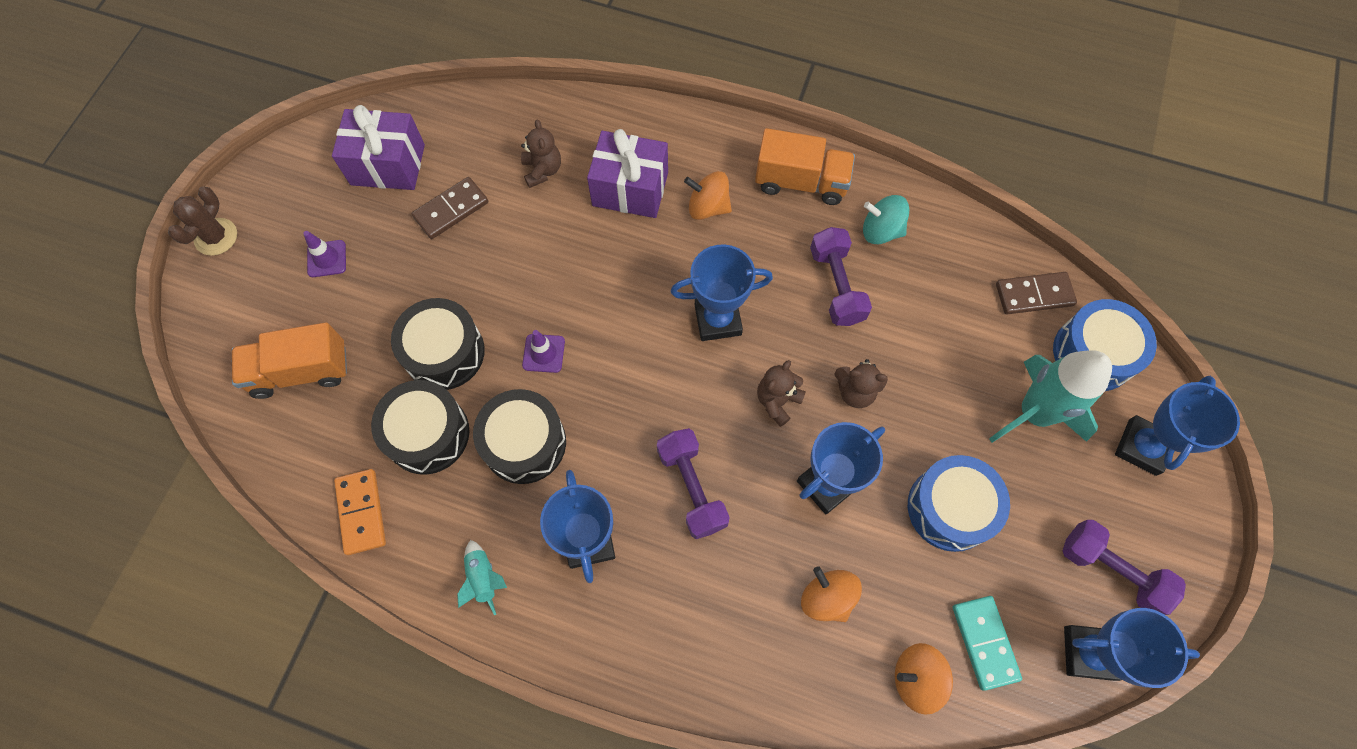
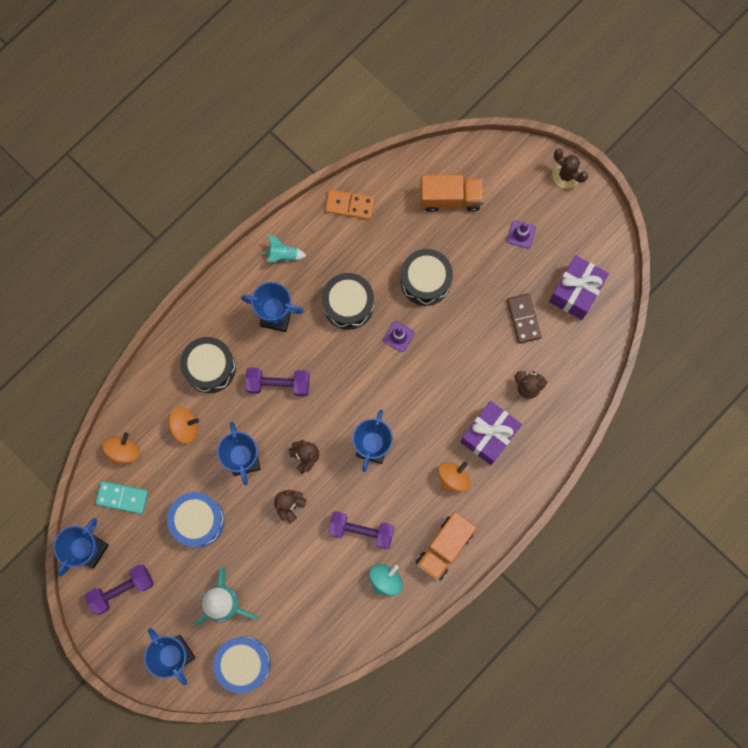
camera: 115 degrees right, 10 degrees up
orange truck [232,322,347,399] -> orange truck turned 75 degrees clockwise [420,174,484,212]
black drum [371,380,470,475] -> black drum moved to [180,337,236,393]
brown domino [996,272,1077,314] -> none

